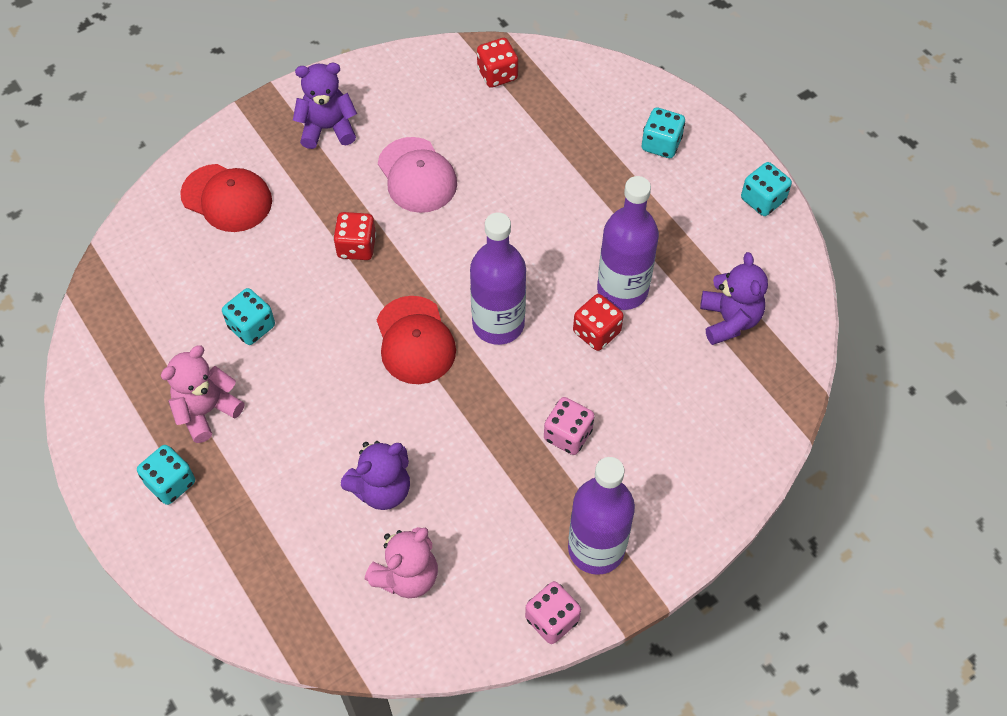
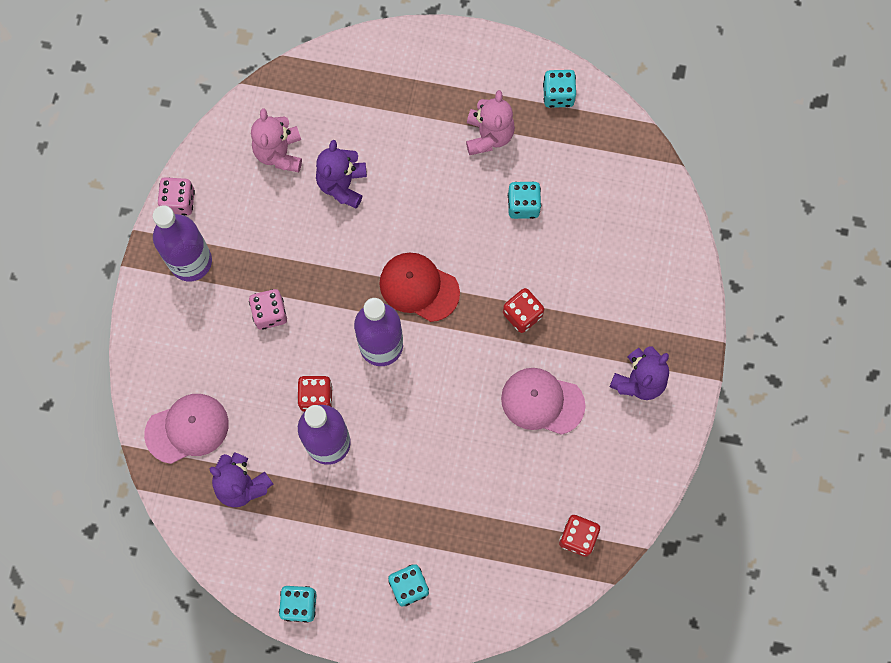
camera: 135 degrees right, 15 degrees up
turquoise dice [137,445,195,505] -> turquoise dice moved to [543,70,576,108]
red cap [180,164,272,232] -> none
none -> pink cap [144,394,229,464]

